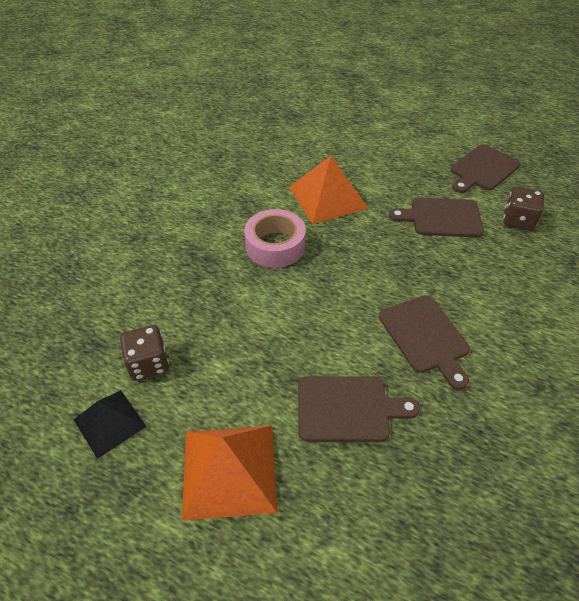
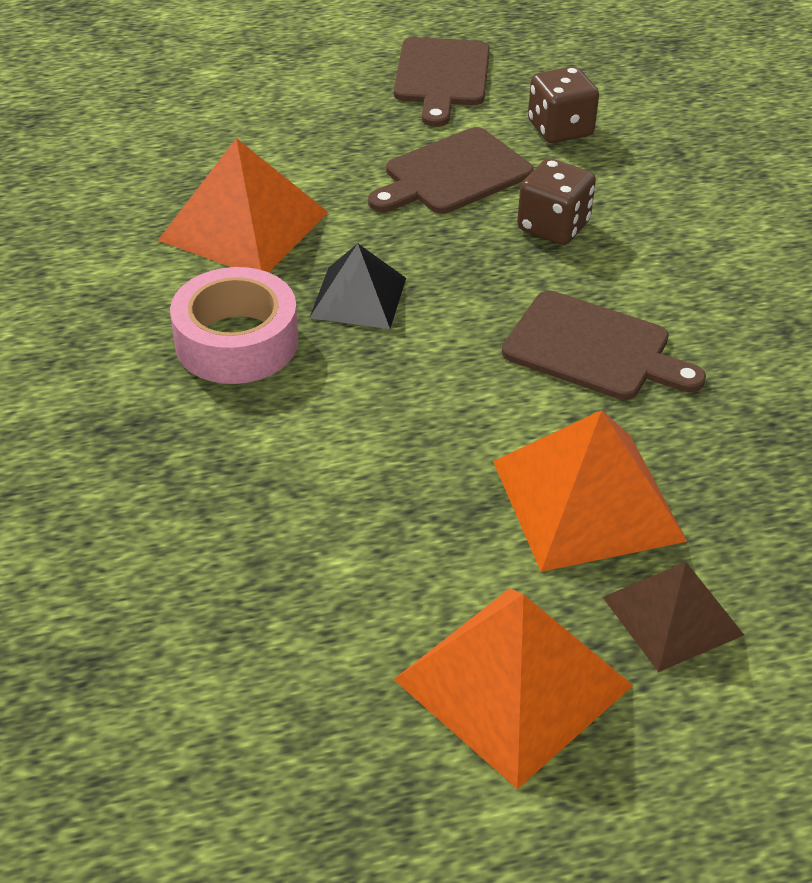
camera: 40 degrees left, 5 degrees down
black pyramid [74,390,146,459] -> black pyramid moved to [309,243,406,329]
brown dice [120,325,169,381] -> brown dice moved to [517,158,596,245]
brown cutting board [298,377,420,442] -> orange pyramid [493,410,687,572]
none -> brown pyramid [603,562,744,672]

